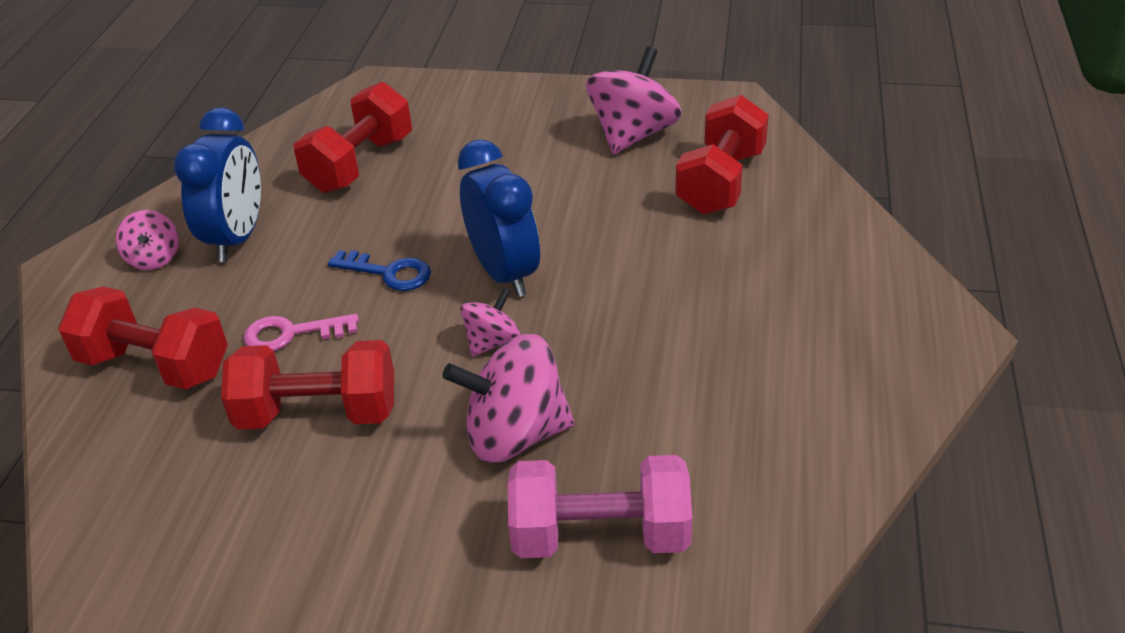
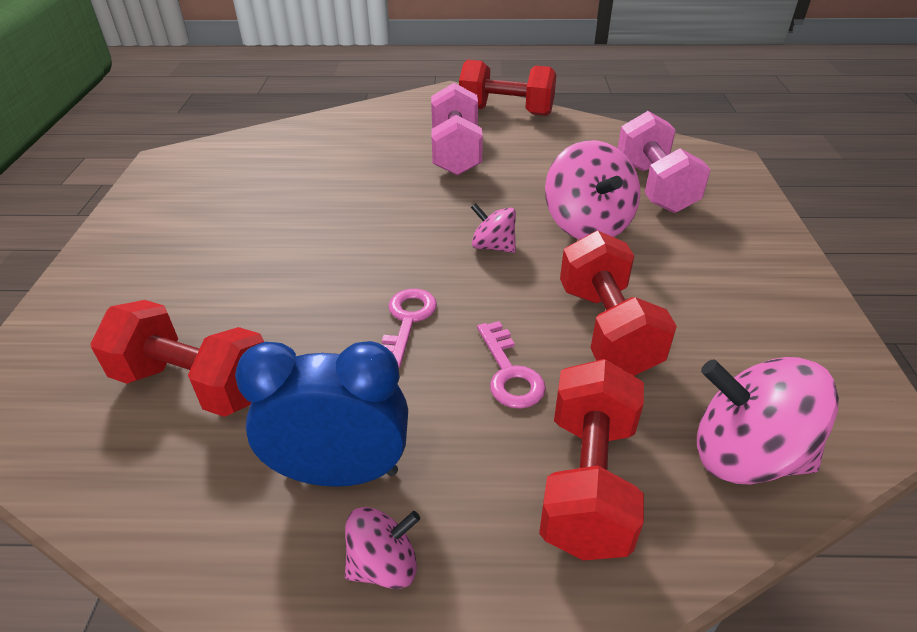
camera: 100 degrees left, 0 degrees up
blue key [328,250,431,291] -> pink key [381,289,437,367]
blue clock [458,139,540,297] -> none
pink spinning top [586,47,682,154] -> pink spinning top moved to [697,357,839,484]
red dumbbell [675,95,769,215] -> red dumbbell moved to [459,60,556,116]
none -> pink dumbbell [431,83,483,176]

